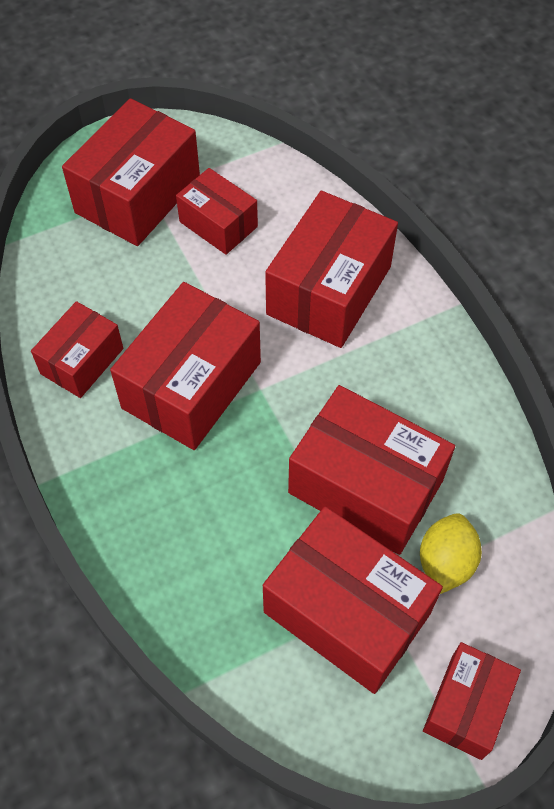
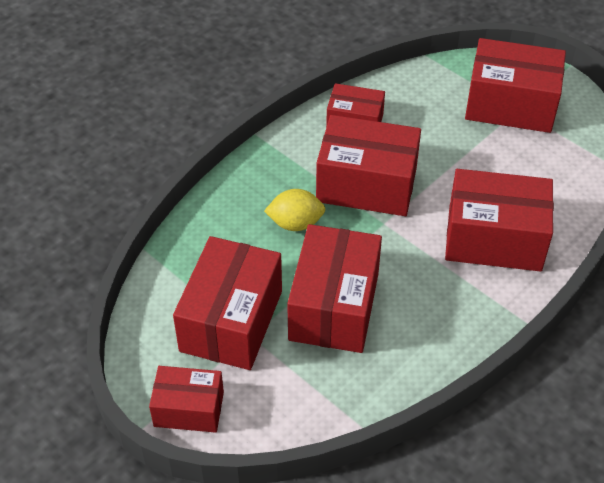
camera: 70 degrees right, 10 degrees down
red box [176,168,258,255] -> none
yellow lemon [420,513,482,594] -> yellow lemon moved to [264,189,326,231]

